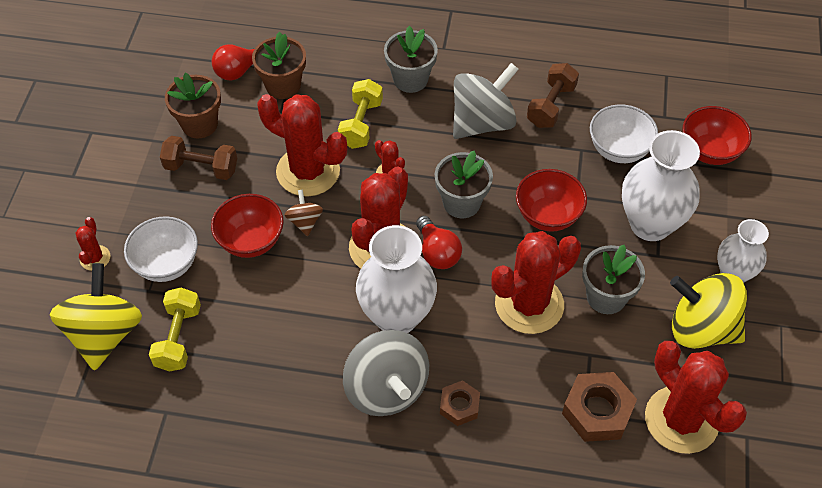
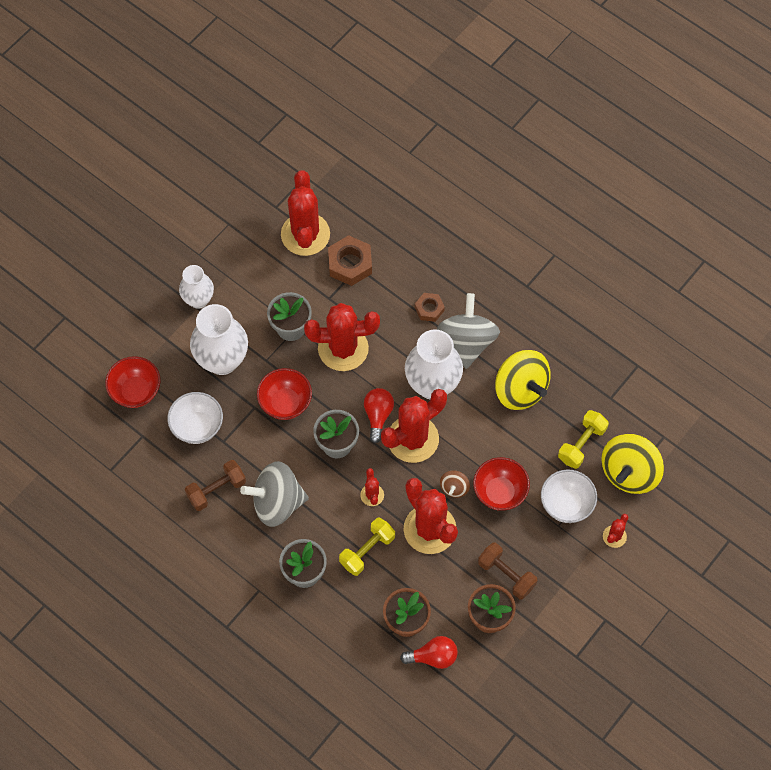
camera: 150 degrees left, 10 degrees up
yellow spinning top [670,273,747,349] -> yellow spinning top moved to [495,350,551,410]

